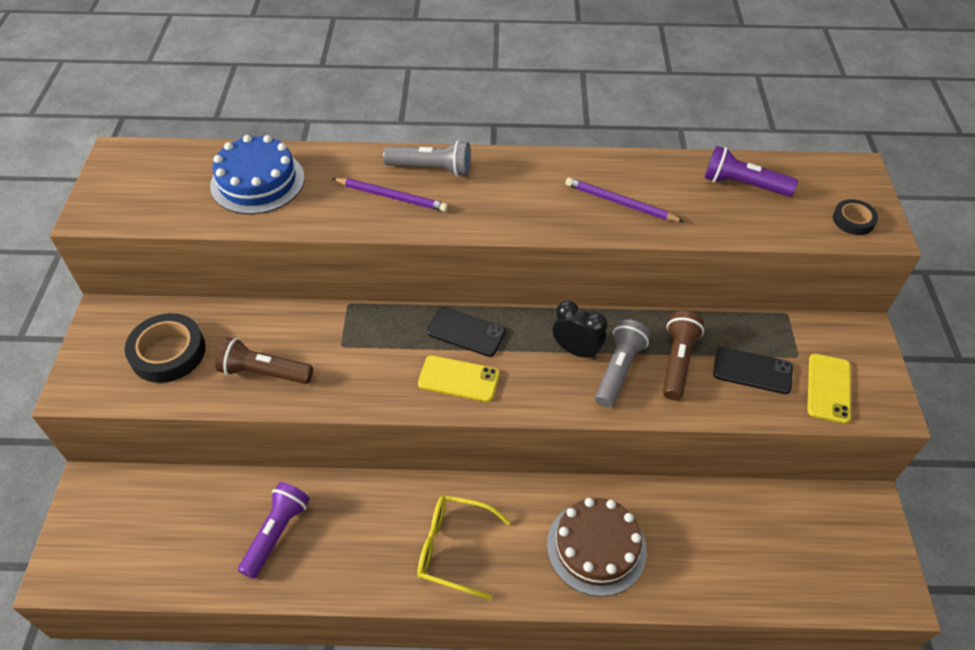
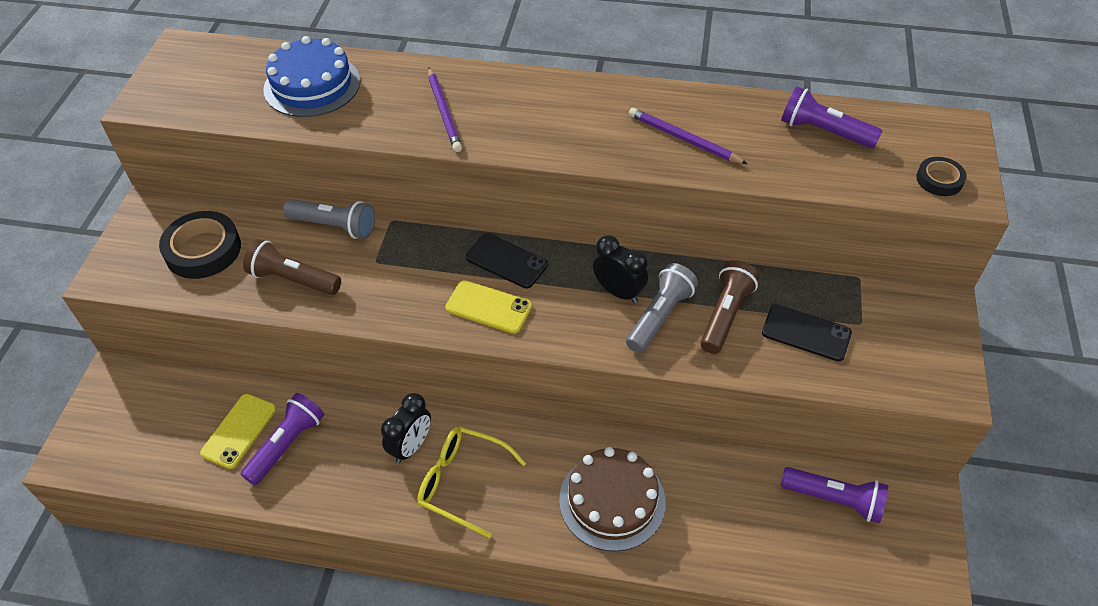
camera: 10 degrees right, 0 degrees up
purple pencil [332,178,448,212] -> purple pencil turned 45 degrees clockwise [428,68,462,152]
grey flashlight [383,140,471,177] -> grey flashlight moved to [283,199,375,239]
yellow phone [807,354,851,424] -> yellow phone moved to [200,394,276,469]
none -> black clock [381,393,431,464]
none -> purple flashlight [781,467,888,523]

